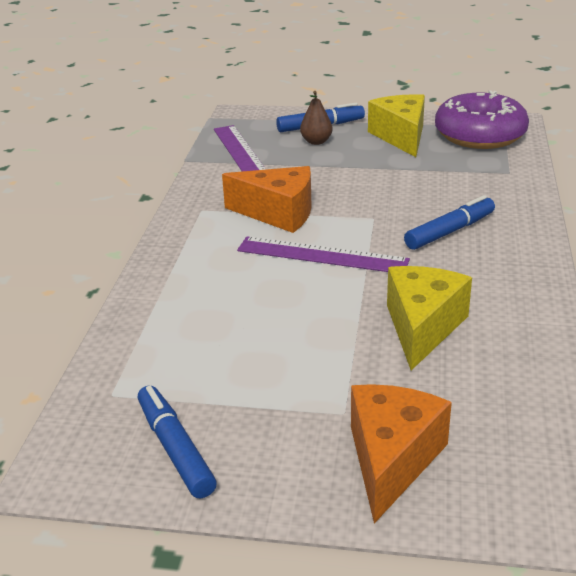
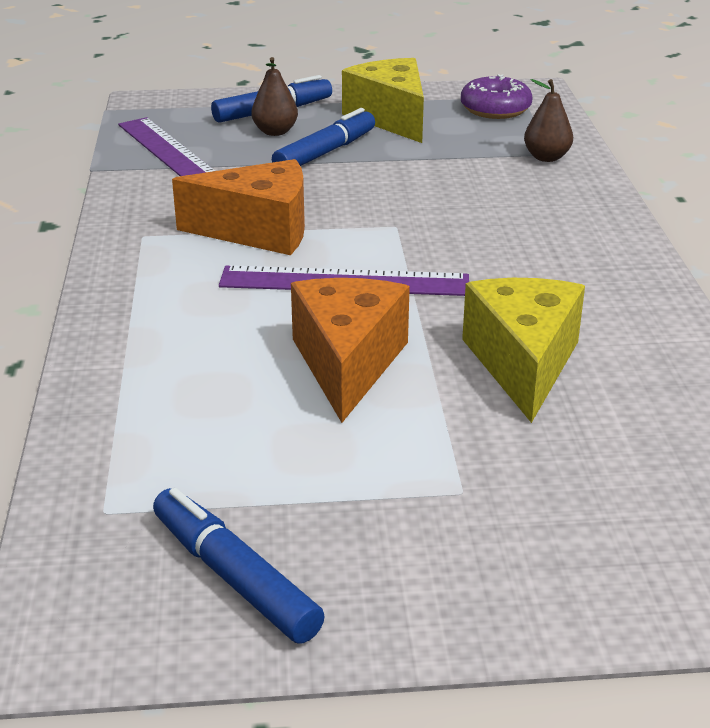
camera: 15 degrees left, 0 degrees up
orange cheese [351,384,452,524] -> orange cheese moved to [291,278,410,423]
blue marker [404,195,495,250] -> blue marker moved to [272,108,375,166]
purple donut [435,91,529,149] -> purple donut [461,74,532,119], size x0.57
none -> brown pear [524,79,573,162]

